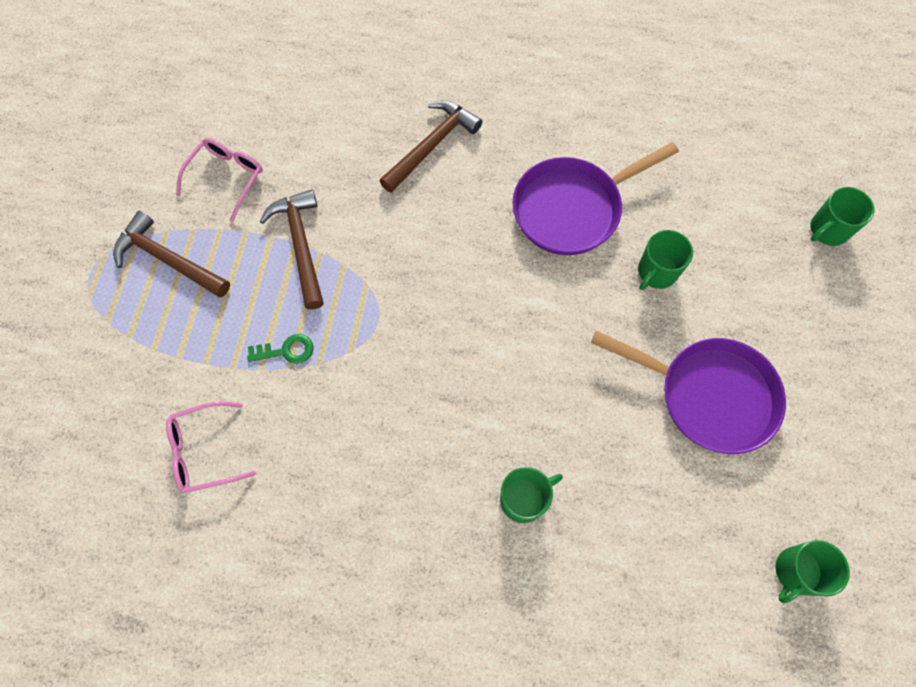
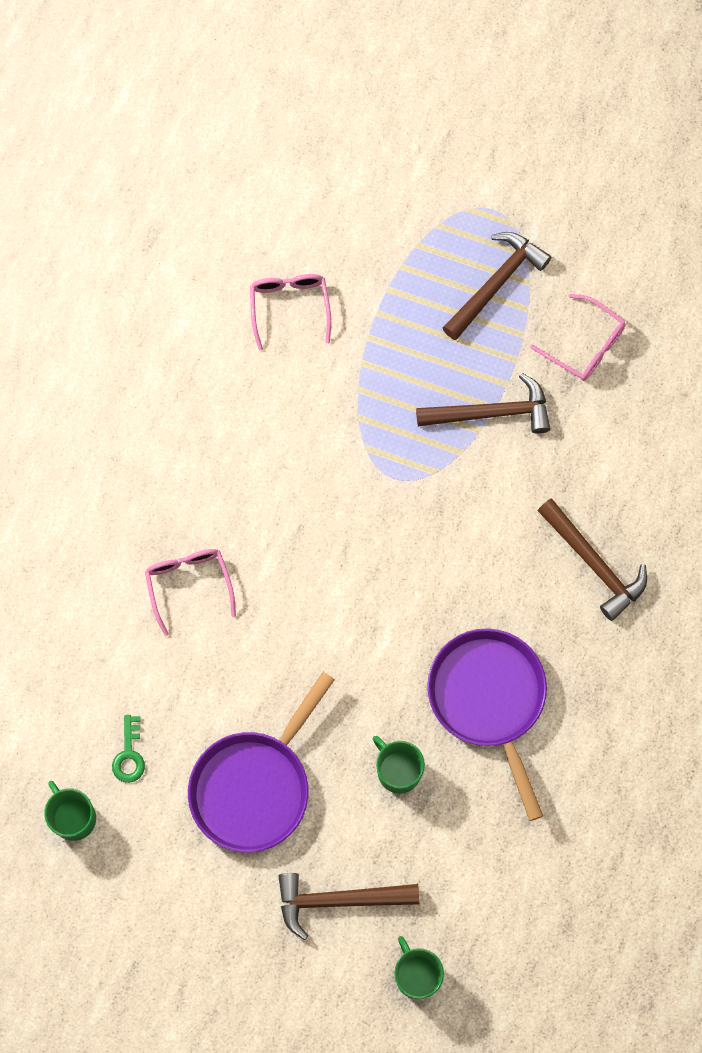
camera: 100 degrees right, 5 degrees up
green key [247,334,313,364] -> green key moved to [112,715,145,783]
green mug [500,467,563,523] -> pink glasses [145,549,236,636]
none -> brown hammer [278,873,419,940]

